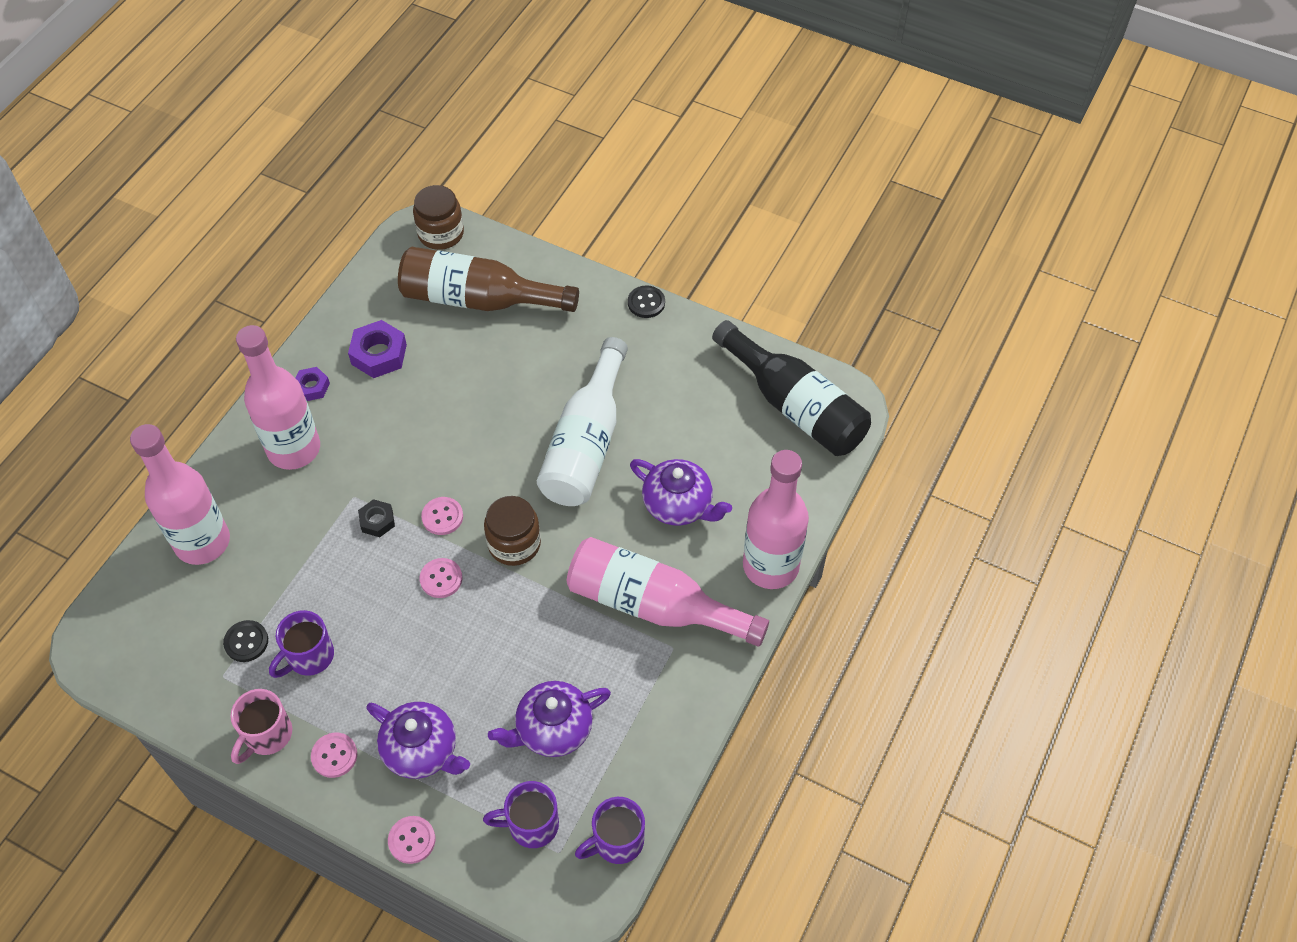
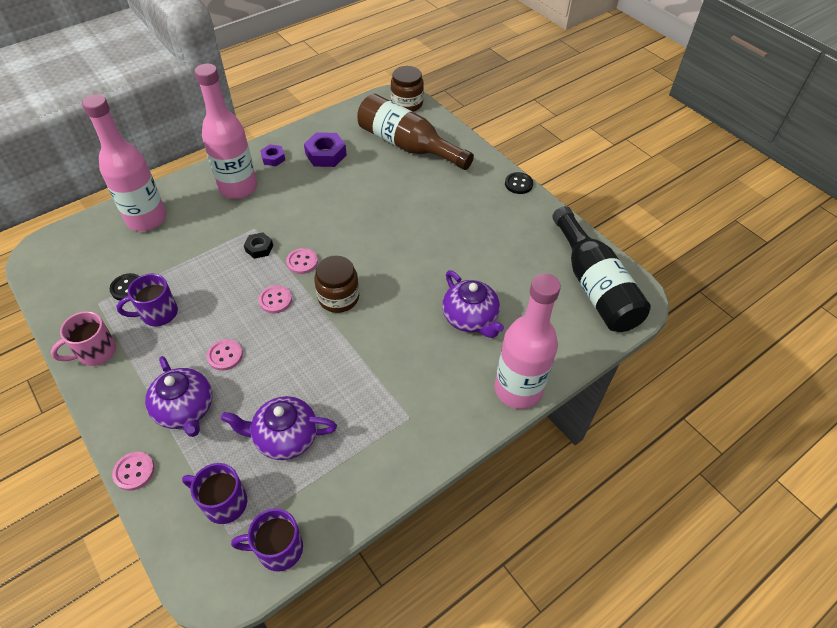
camera: 25 degrees right, 5 degrees down
pink button [311,733,357,778] -> pink button moved to [207,339,243,371]
white bottle [537,337,628,506] -> none
pink bottle [567,537,769,647] -> none

